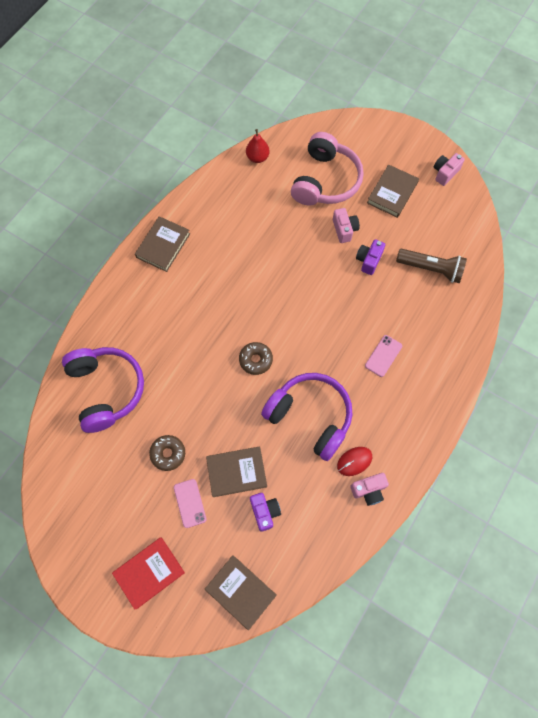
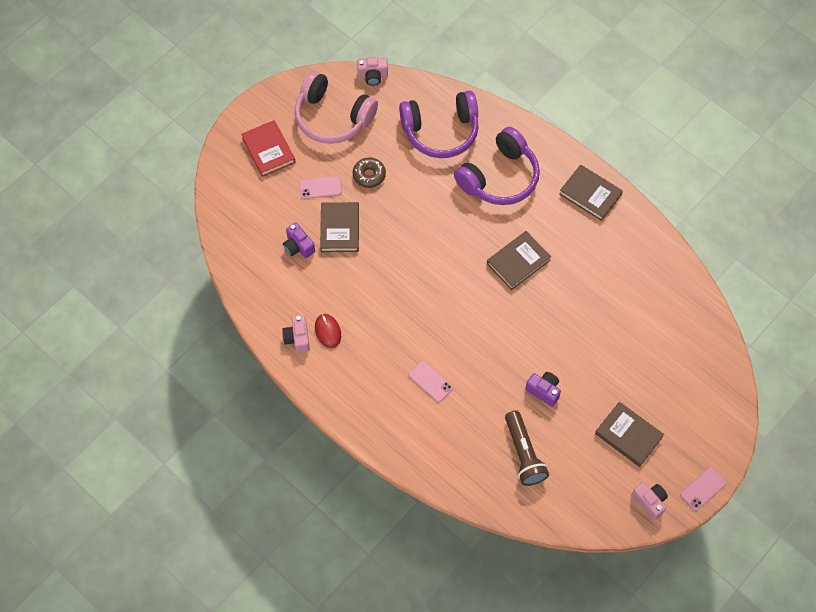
camera: 100 degrees right, 5 degrees down
brown book [205,555,277,630] -> brown book moved to [487,231,551,290]
brown donut [239,342,273,375] -> none
red pear [246,129,270,163] -> none
purple camera [250,493,281,532] -> purple camera turned 60 degrees clockwise [283,222,315,258]
purple headphones [261,373,353,461] -> purple headphones moved to [454,127,540,205]
pink headphones [291,132,364,206] -> pink headphones moved to [295,71,378,144]
pink camera [333,208,360,243] -> pink camera moved to [357,57,388,86]
brown flashlight [396,249,467,283] -> brown flashlight turned 45 degrees counterclockwise [505,410,549,486]
none -> pink phone [680,467,726,511]

